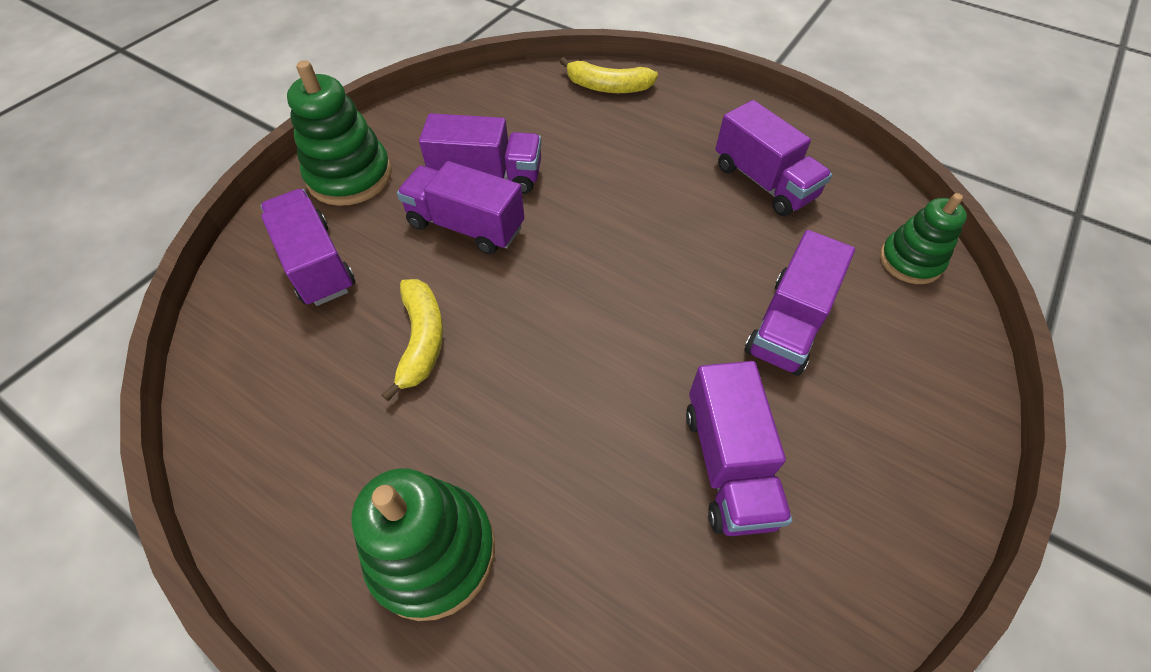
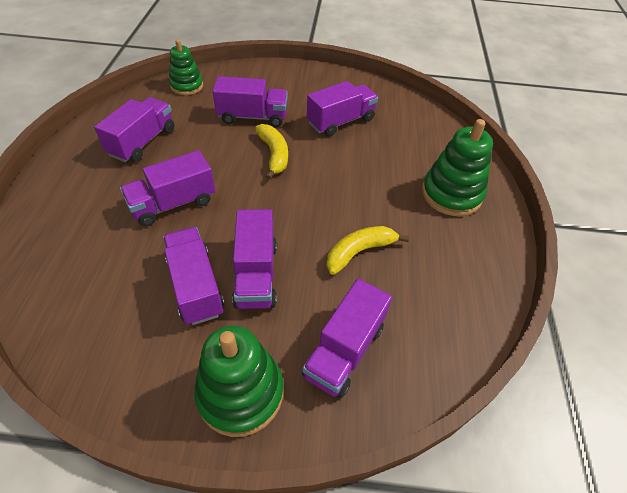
camera: 120 degrees left, 5 degrees down
yellow banana [560,57,658,93] -> yellow banana moved to [255,124,288,180]
none -> purple truck [120,150,215,226]

